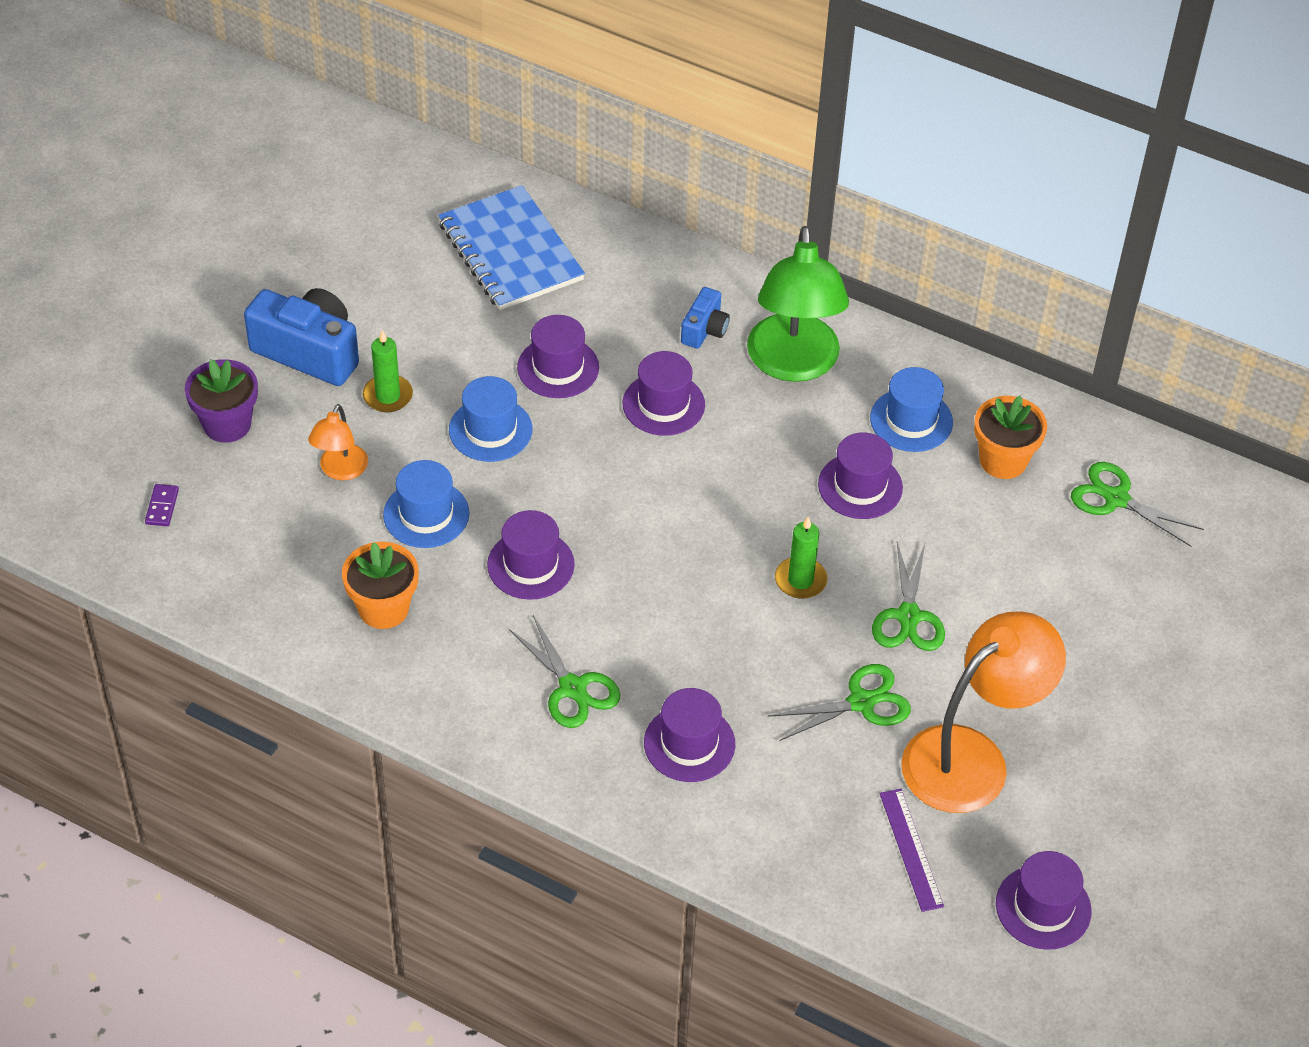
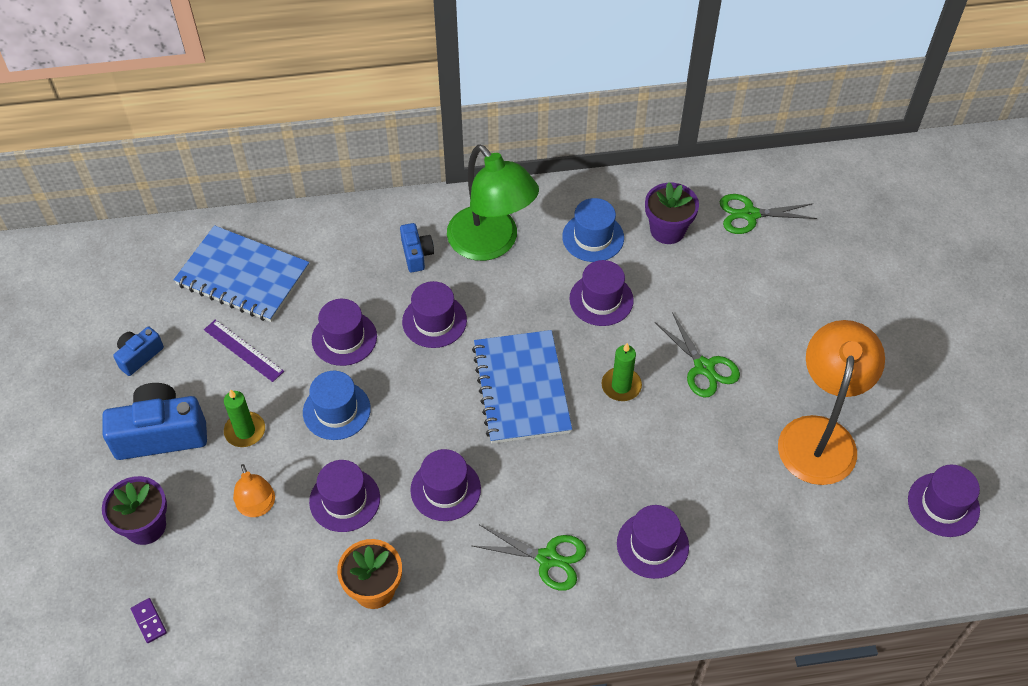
camera: 35 degrees left, 5 degrees up
blue hat [383,460,469,548] -> purple hat [309,460,380,532]
green scissors [768,664,911,741] -> none
purple ruler [879,789,944,912] -> purple ruler moved to [204,320,284,382]
orange flower pot [974,396,1047,479] -> purple flower pot [645,182,699,244]
none -> blue camera [113,327,164,376]
none -> blue notebook [472,330,572,444]

